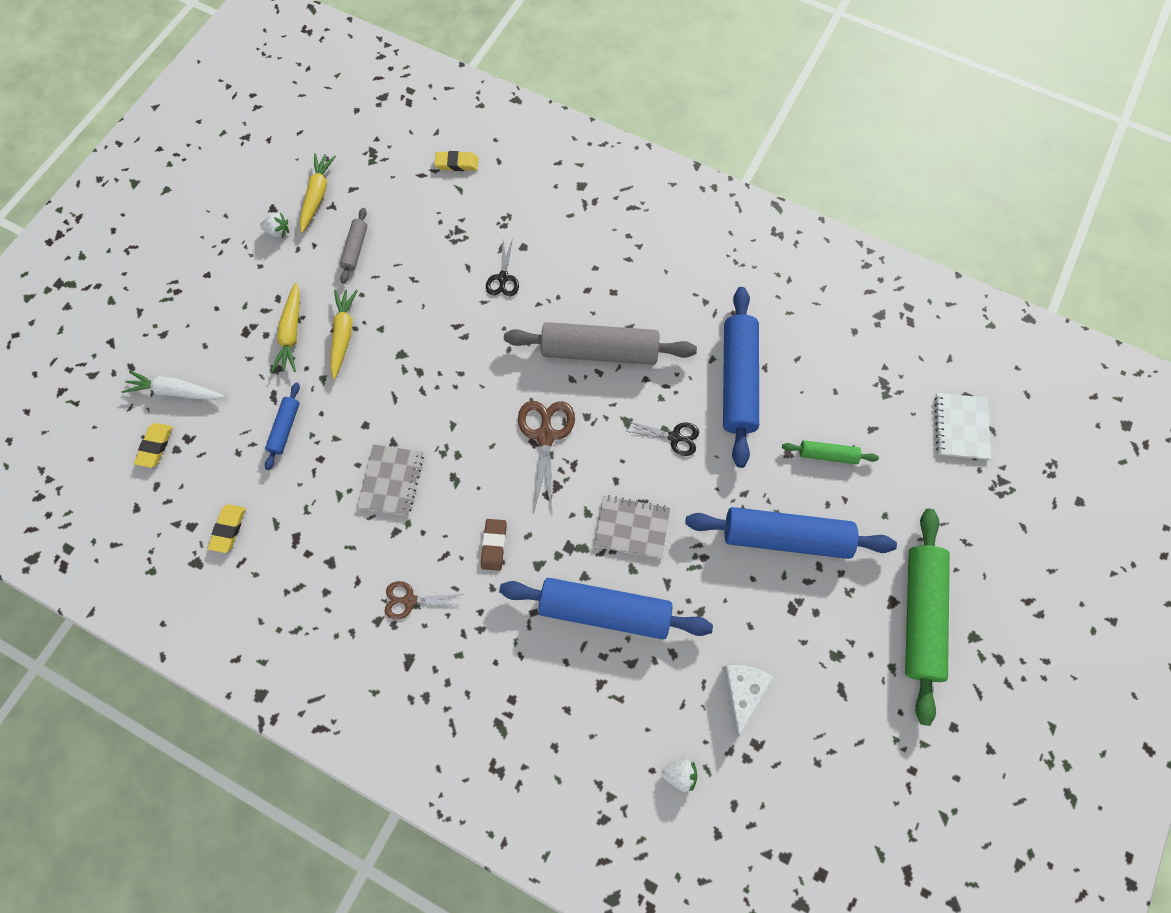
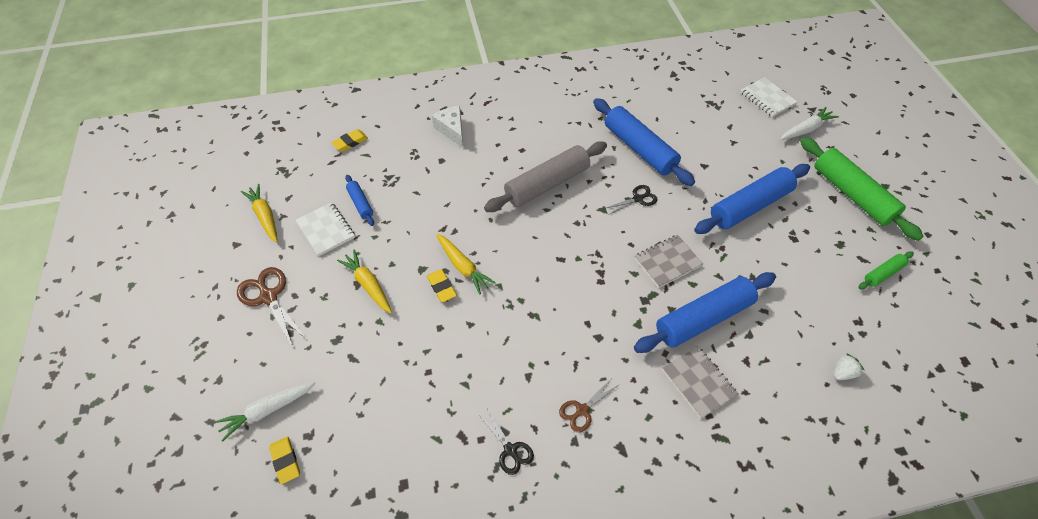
camera: 40 degrees left, 15 degrees down
yellow eraser [208,504,246,553] -> yellow eraser moved to [427,269,457,302]
white strawberry [260,212,289,238] -> none
blue rolling pin [265,382,300,470] -> blue rolling pin moved to [345,175,374,226]
yellow carrot [272,283,300,372] -> yellow carrot moved to [436,234,496,295]
grey rolling pin [340,208,367,284] -> white notebook [296,202,355,256]
grey notebook [357,444,424,516] -> grey notebook moved to [662,346,738,419]
brown eraser [481,519,506,571] -> none
black scissors [486,238,519,296] -> black scissors moved to [478,409,534,475]
brown scissors [518,401,575,512] -> brown scissors moved to [237,267,306,347]
white cheese [722,665,774,737] -> white cheese moved to [432,106,463,148]
green rolling pin [782,440,879,464] -> green rolling pin moved to [858,251,914,289]
none -> white carrot [780,107,839,140]

